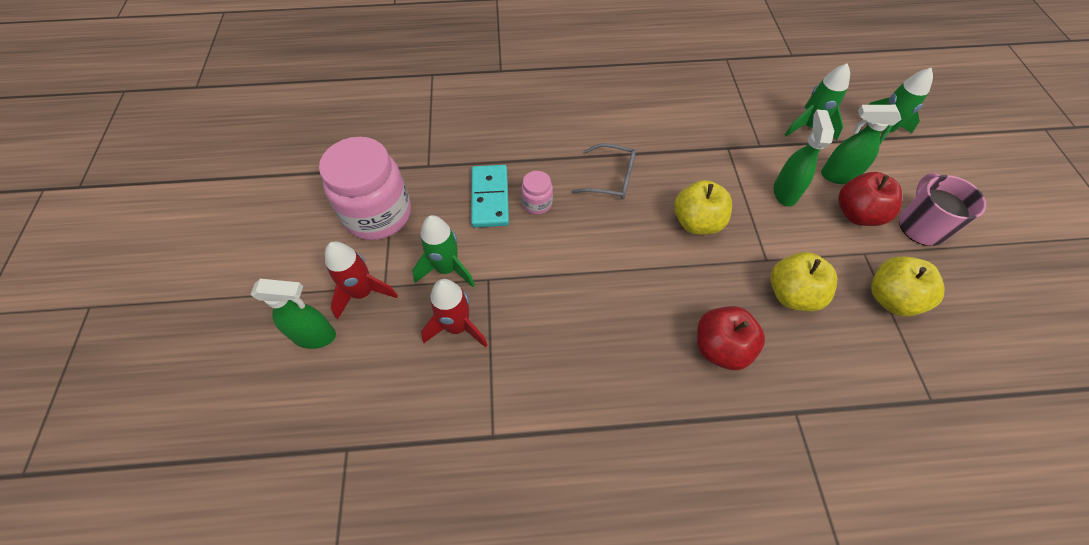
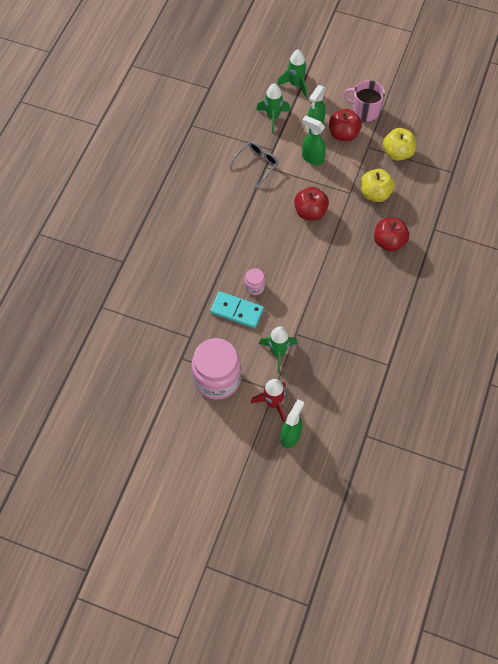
camera: 65 degrees left, 5 degrees up
red rocket [421,279,488,348] -> none
grey glasses [572,143,636,200] -> grey glasses moved to [229,142,278,188]
yellow apple [674,180,732,235] -> red apple [294,187,329,220]

